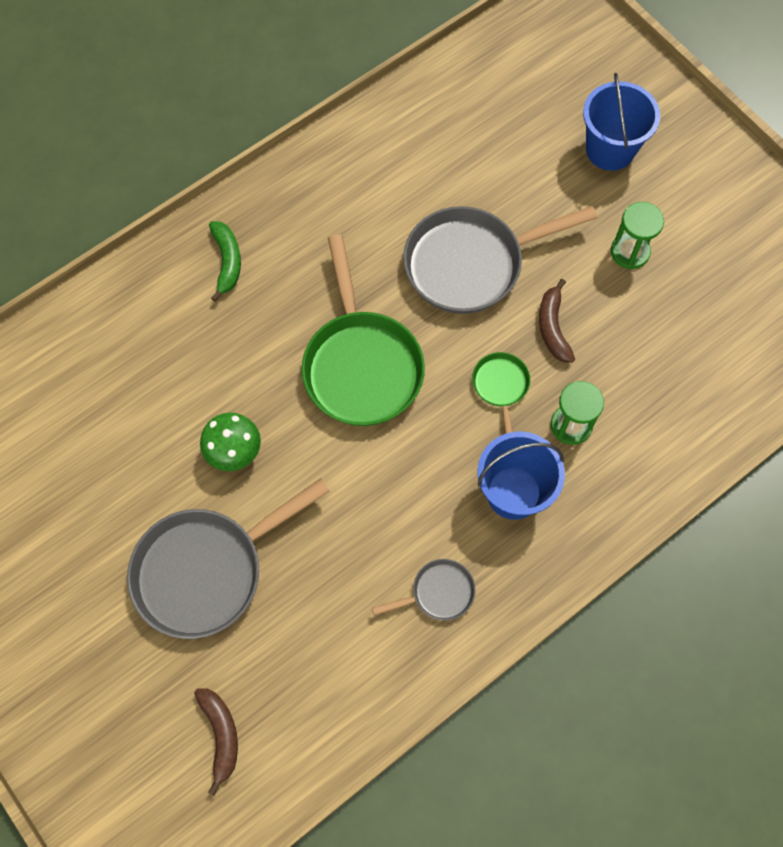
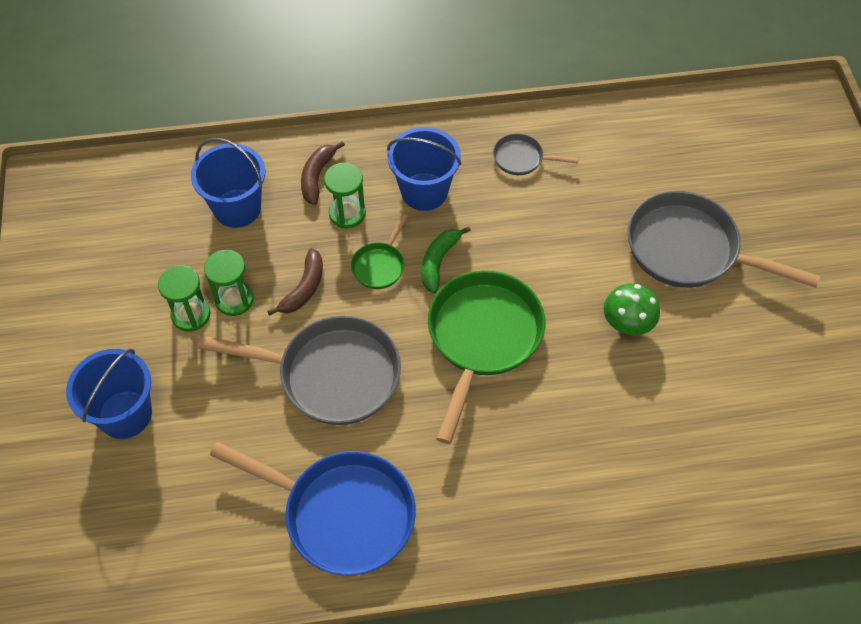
camera: 150 degrees left, 10 degrees down
grey pan [127,479,330,639] -> grey pan turned 150 degrees counterclockwise [627,191,820,288]
brown banana [194,688,238,796] -> brown banana moved to [301,141,345,205]
green banana [209,221,241,302] -> green banana moved to [422,226,471,293]
none -> blue bucket [191,138,265,228]
none -> green hourglass [204,250,254,316]
none -> blue pan [210,442,416,576]

